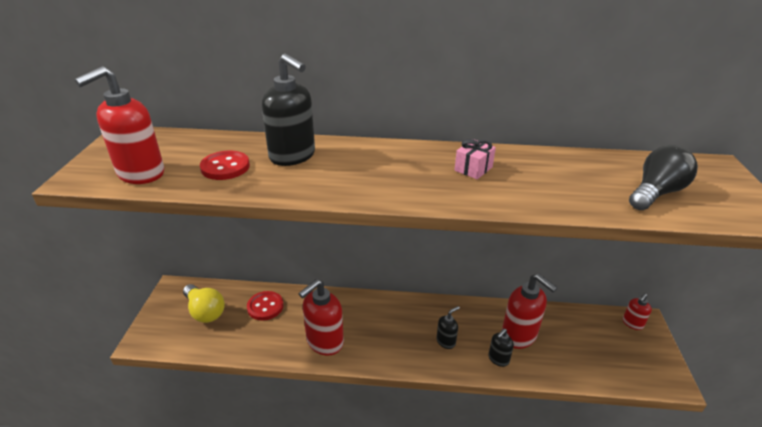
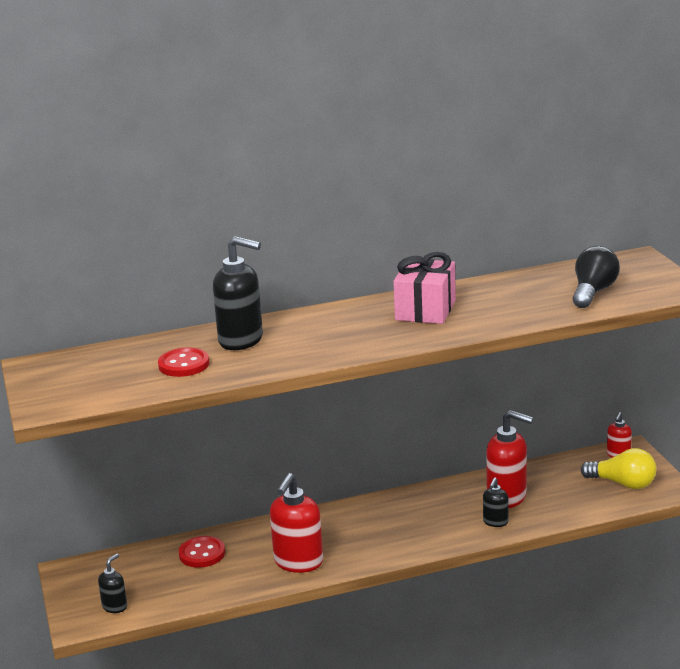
camera: 20 degrees left, 10 degrees down
red soap dispenser [74,66,164,184] -> none
yellow light bulb [183,284,225,323] -> yellow light bulb moved to [581,448,656,489]
black soap dispenser [436,306,460,349] -> black soap dispenser moved to [98,553,127,613]
pink gift [454,139,496,179] -> pink gift [393,252,456,324], size x1.83

